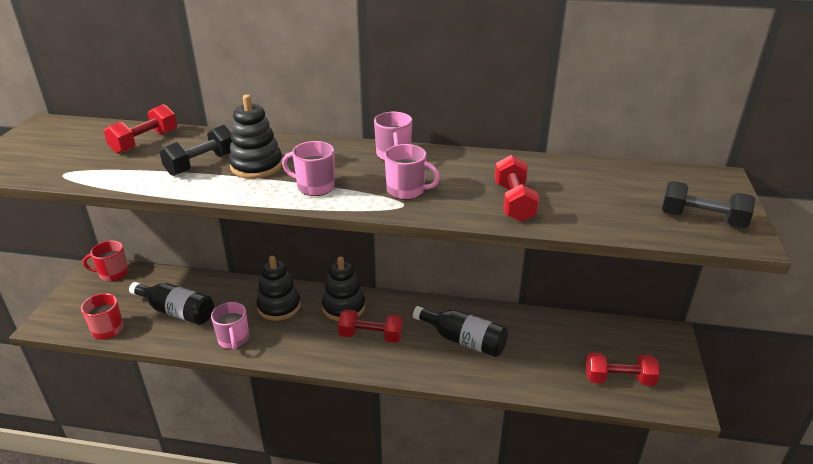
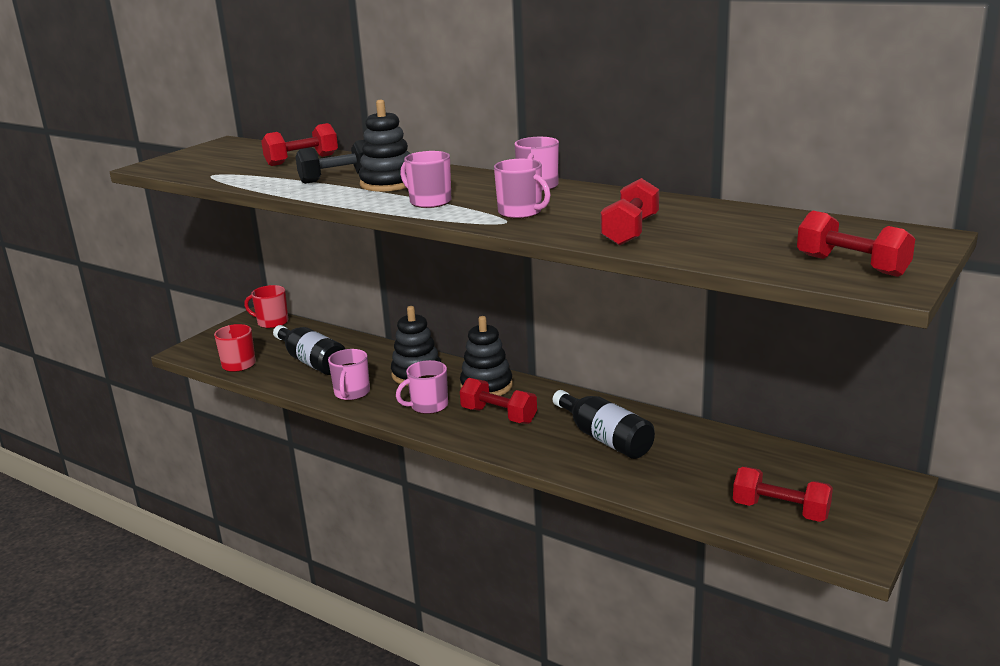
camera: 25 degrees right, 10 degrees down
black dumbbell [661,181,755,228] -> red dumbbell [797,211,915,277]
none -> pink mug [396,360,448,414]

